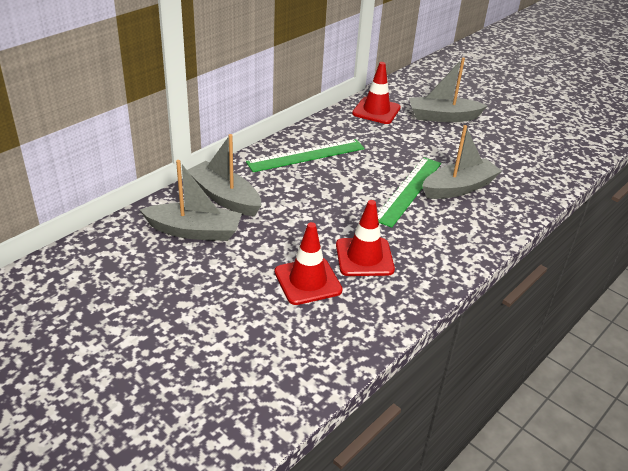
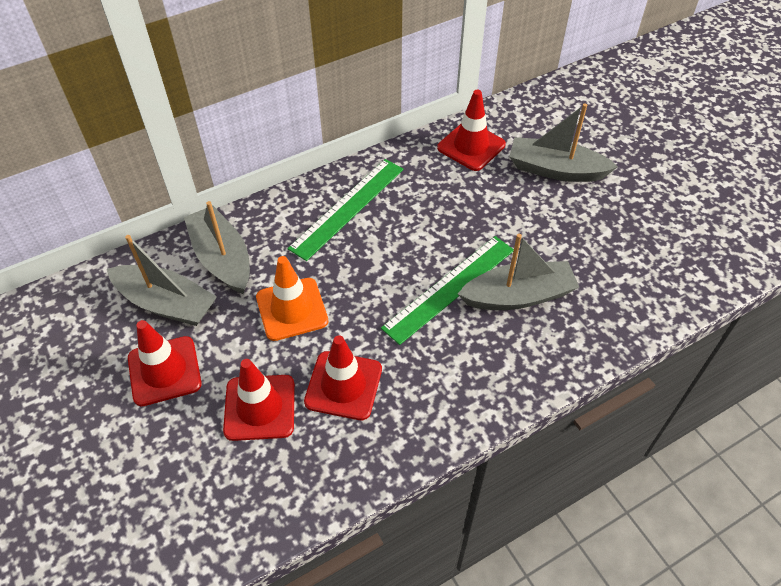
camera: 20 degrees right, 15 degrees up
green ruler [246,139,365,172] -> green ruler turned 45 degrees counterclockwise [287,159,404,261]
none -> red traffic cone [128,320,202,406]
none -> orange traffic cone [256,256,328,341]

